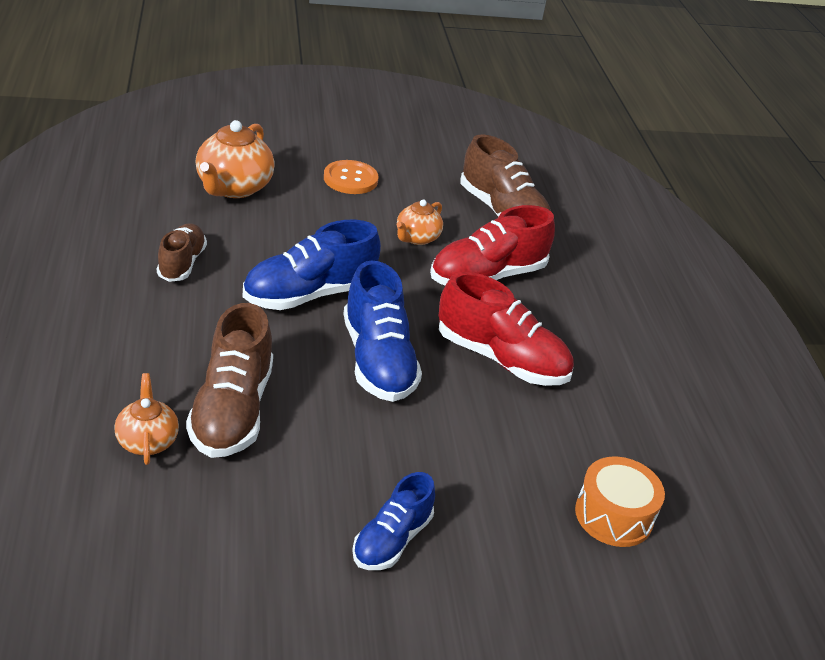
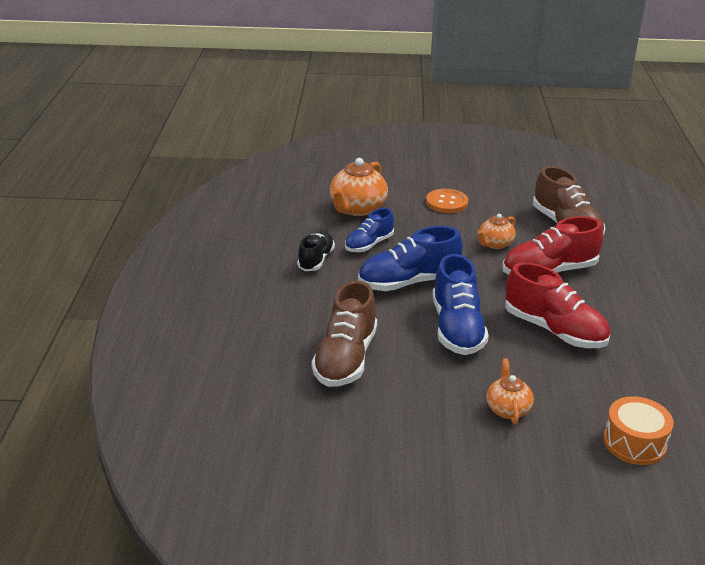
camera: 15 degrees right, 5 degrees down
orange teapot [114,373,179,465] -> orange teapot moved to [486,358,534,425]
brown shoe [157,223,207,282] -> black shoe [297,231,335,271]
blue shoe [352,472,435,570] -> blue shoe moved to [345,208,394,252]

